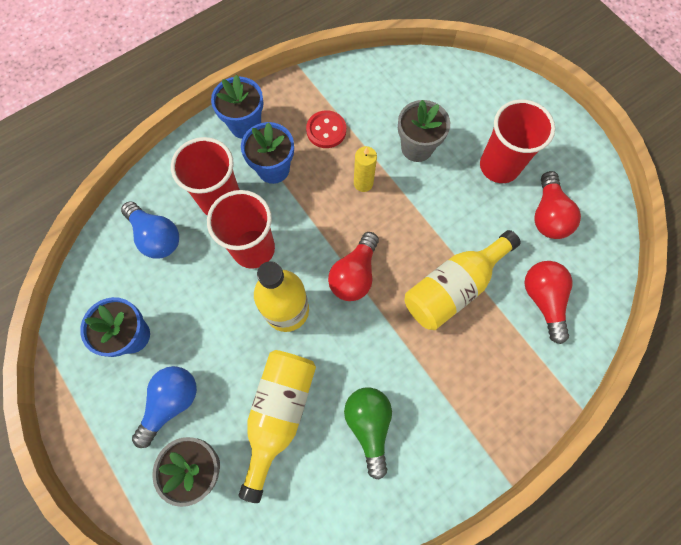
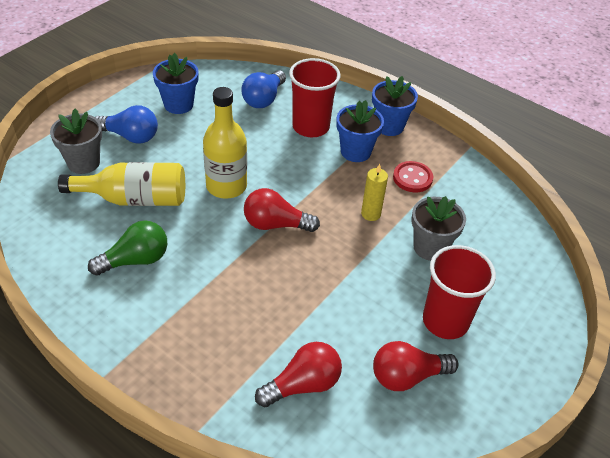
camera: 70 degrees right, 25 degrees down
red cup [207,190,275,269] -> none
yellow bottle [405,230,521,330] -> none

